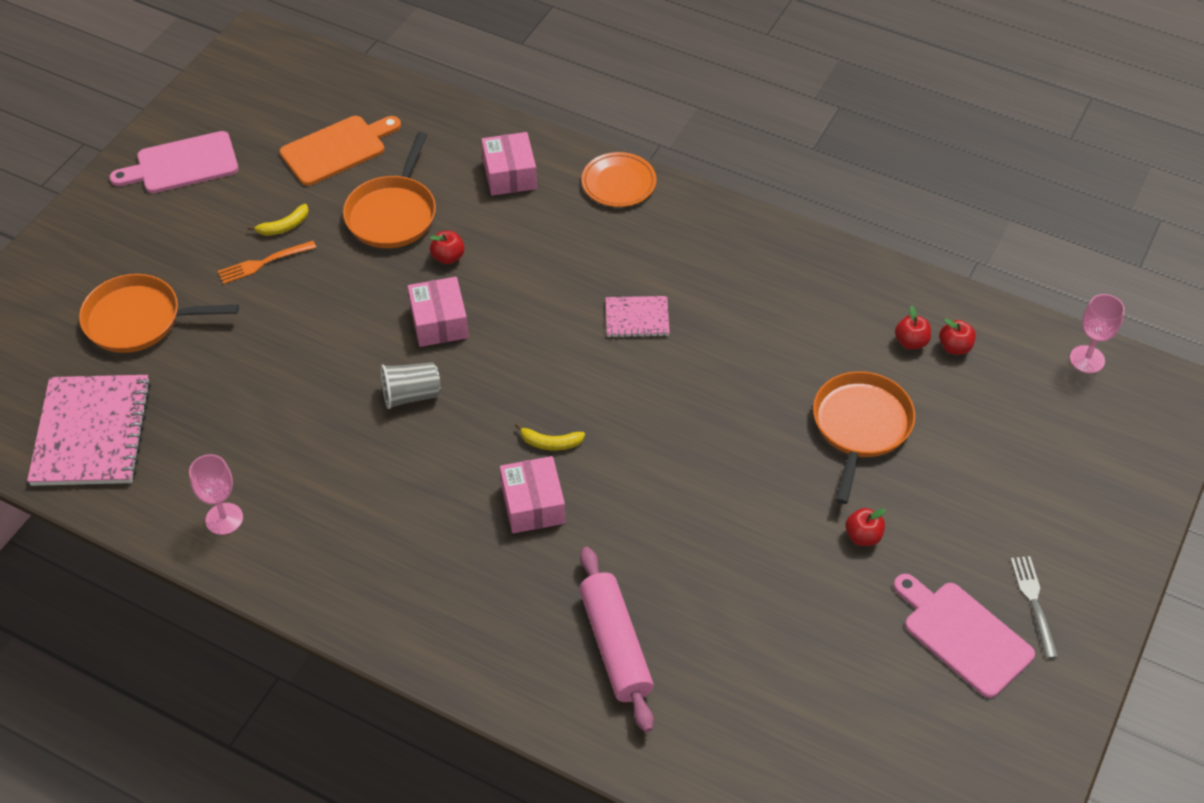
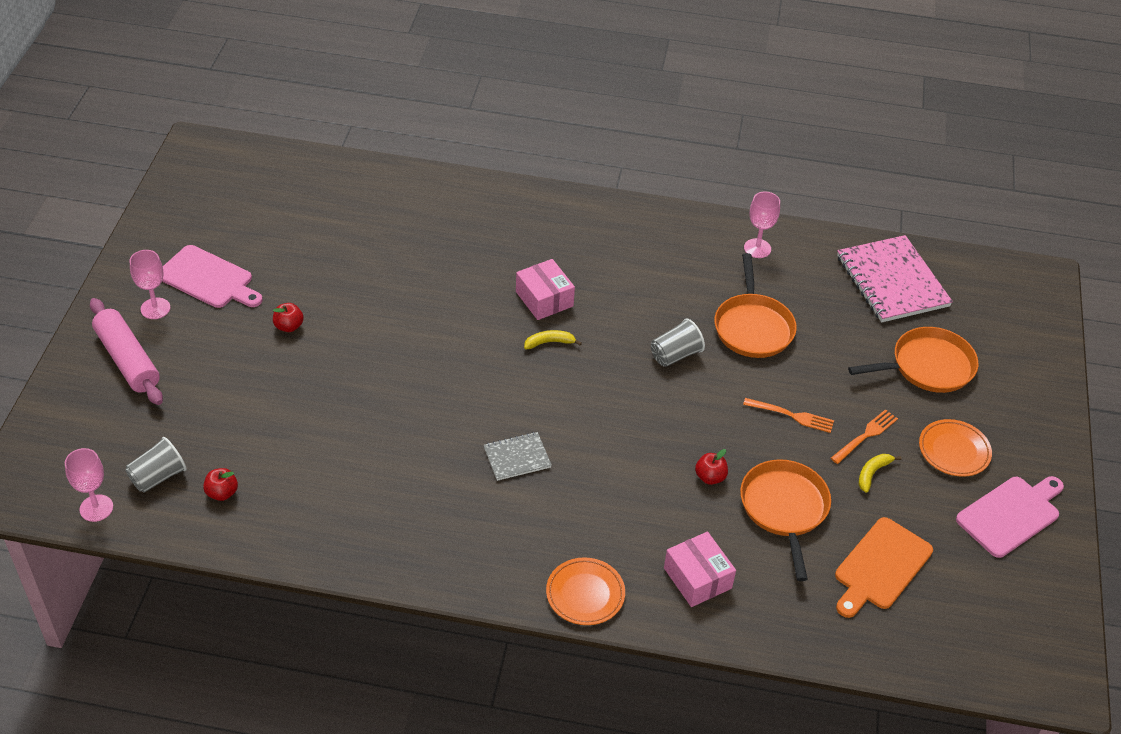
camera: 160 degrees right, 5 degrees down
pink box [407,277,469,347] -> none
pink rolling pin [579,547,654,733] -> pink rolling pin moved to [90,298,163,405]
pink notebook [606,296,670,338] -> grey notebook [484,432,552,481]
orange pan [813,371,915,504] -> orange pan moved to [714,253,797,358]
red apple [895,306,931,350] -> none
grey fork [1010,556,1058,659] -> pink goblet [129,250,170,319]
none -> grey cup [125,437,187,493]
none -> orange fork [743,398,834,433]
none -> orange plate [919,419,992,477]

